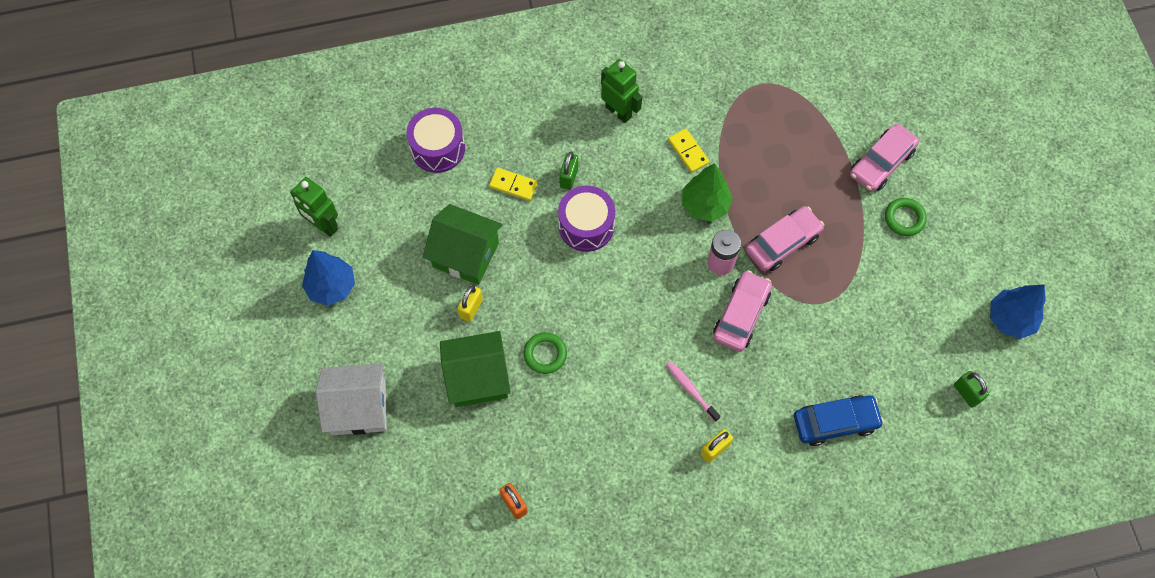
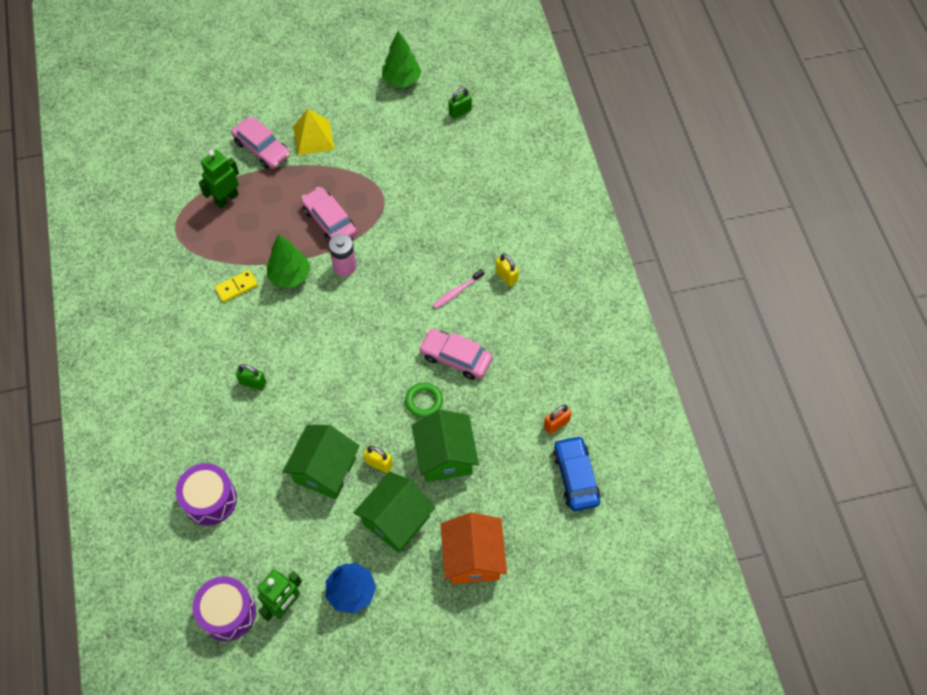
camera: 90 degrees left, 5 degrees down
white house [316,363,387,435] -> orange house [441,512,507,584]
yellow domino [489,168,538,201] -> none
purple drum [558,186,615,252] -> purple drum moved to [192,576,256,641]
green robot [601,59,642,123] -> green robot moved to [199,150,239,208]
pink car [713,270,772,352] -> pink car moved to [419,329,493,380]
blue car [794,395,884,446] -> blue car moved to [553,435,601,511]
green ring [885,198,927,236] -> yellow pyramid [293,109,335,156]
blue tree [990,285,1046,339] -> green tree [382,31,422,87]
none -> green house [353,472,436,553]

